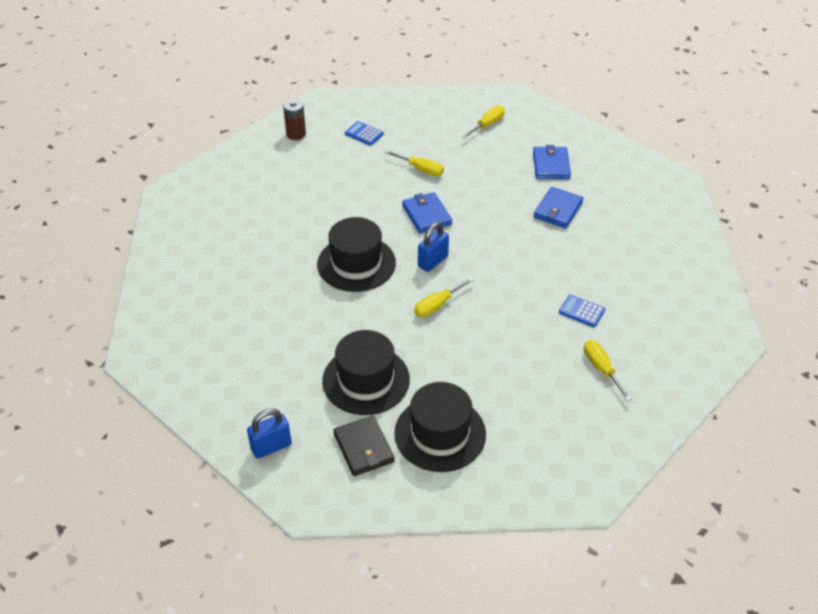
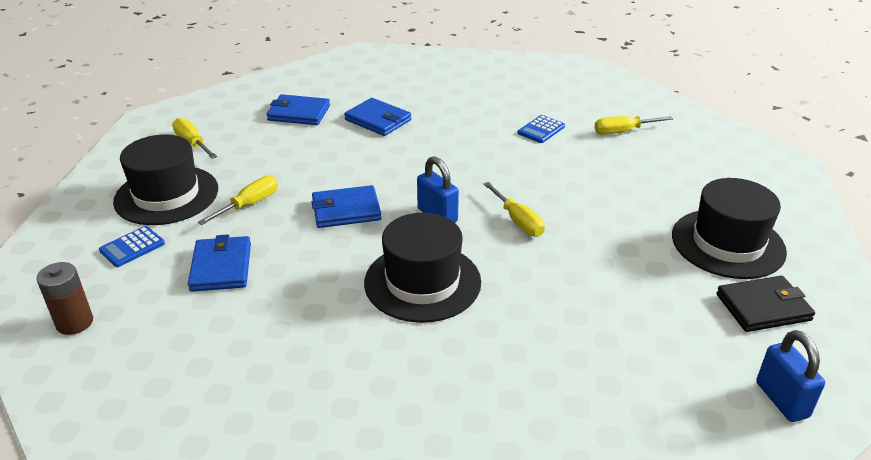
camera: 80 degrees left, 10 degrees down
black hat [322,330,410,415] -> black hat moved to [113,134,218,225]
none -> blue wallet [188,234,251,292]

